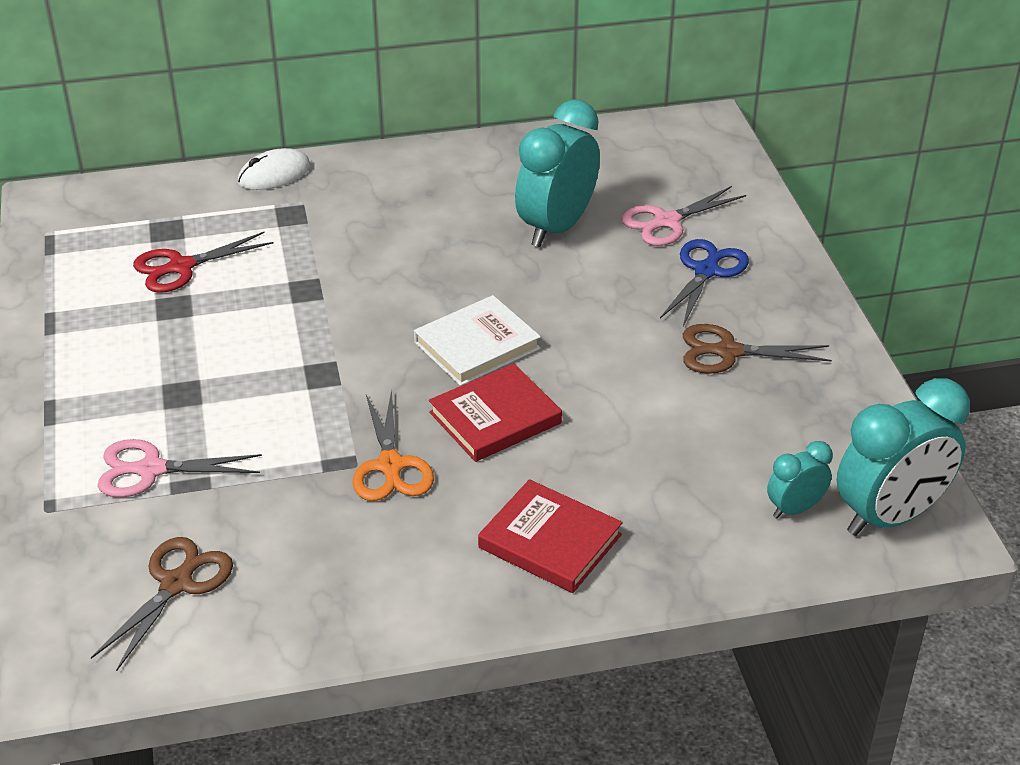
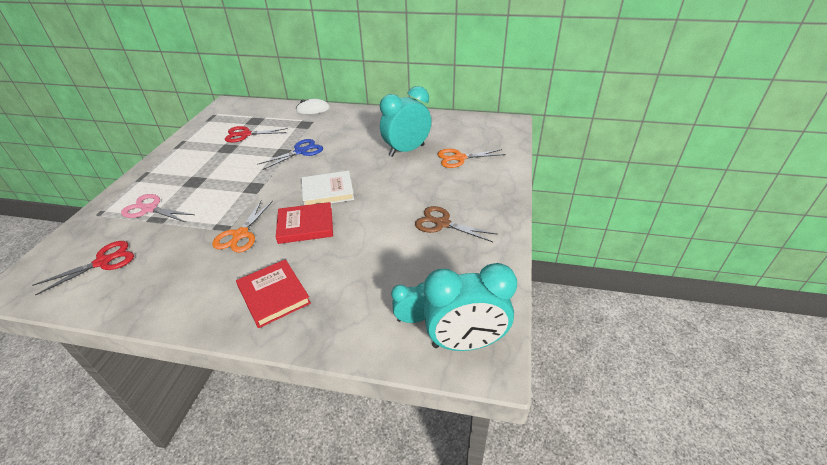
camera: 25 degrees right, 0 degrees up
brown scissors [91,537,233,671] -> red scissors [32,241,134,296]
pink scissors [621,186,746,246] -> orange scissors [438,149,506,168]
blue scissors [660,239,749,326] -> blue scissors moved to [257,139,323,170]

